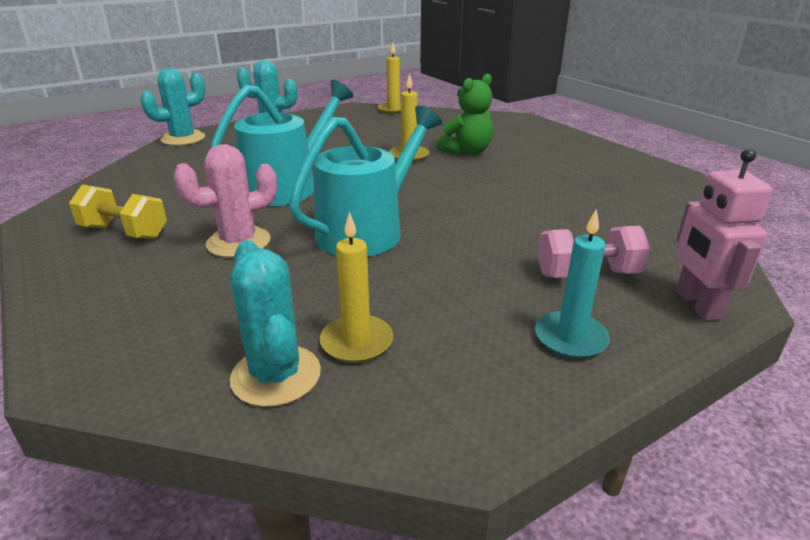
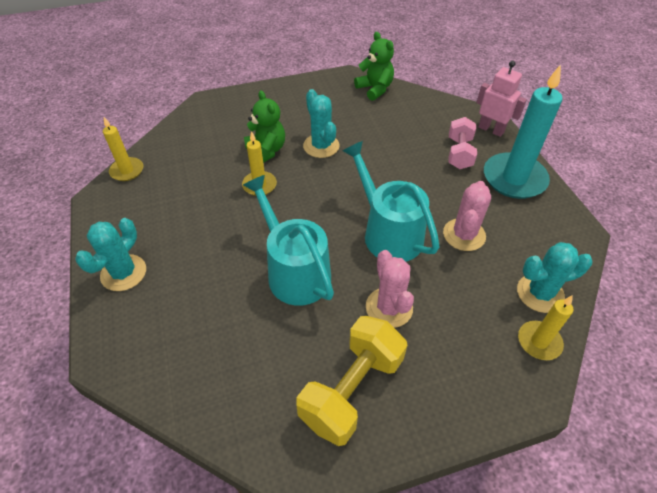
camera: 75 degrees left, 20 degrees up
yellow dumbbell [69,184,167,239] -> yellow dumbbell [296,316,407,446], size x1.57
turquoise cactus [140,68,205,146] -> turquoise cactus moved to [303,89,339,158]
yellow candle [320,212,393,363] -> yellow candle moved to [518,295,573,360]
turquoise candle [535,209,610,359] -> turquoise candle [484,65,563,199], size x1.88
pink robot [675,148,773,321] -> pink robot turned 150 degrees counterclockwise [477,61,527,137]
none -> green teddy bear [354,32,394,101]
none -> pink cactus [443,181,491,251]

